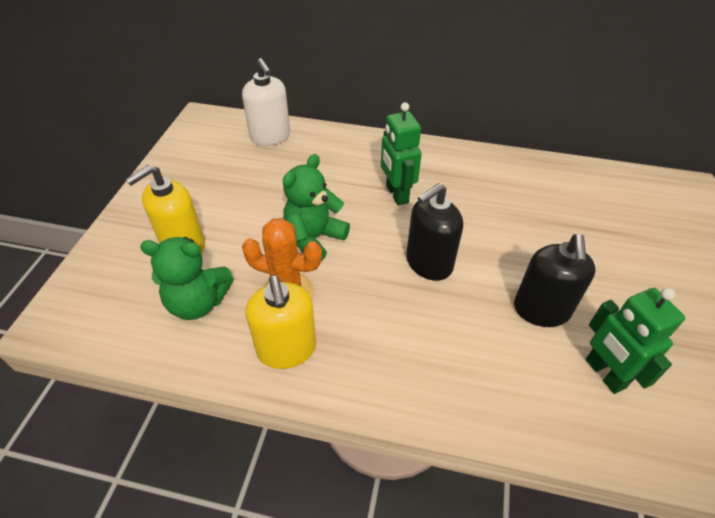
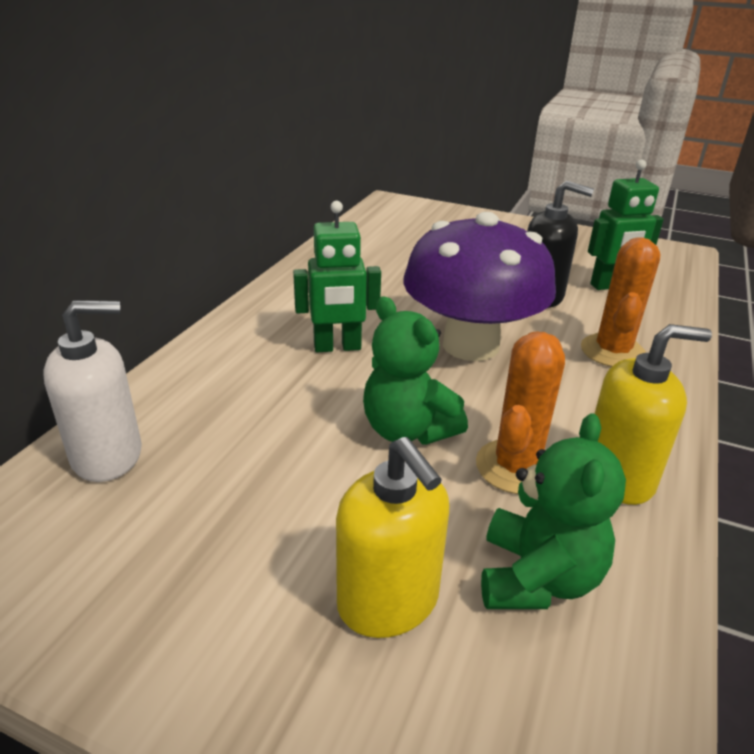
camera: 80 degrees left, 15 degrees down
black soap dispenser [406,183,463,281] -> purple mushroom [403,212,556,361]
none -> orange cactus [581,237,660,367]

